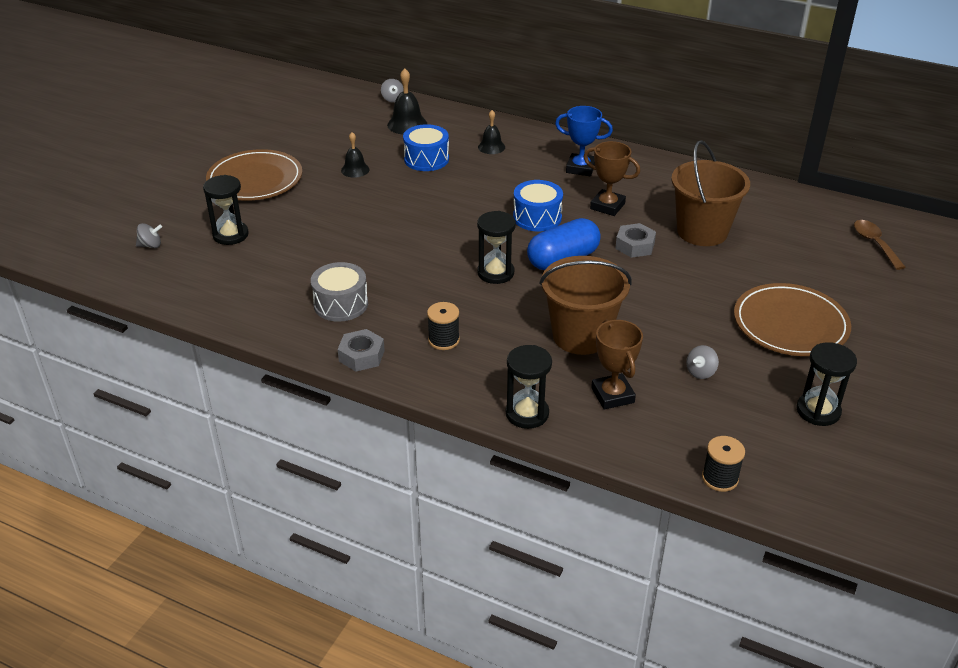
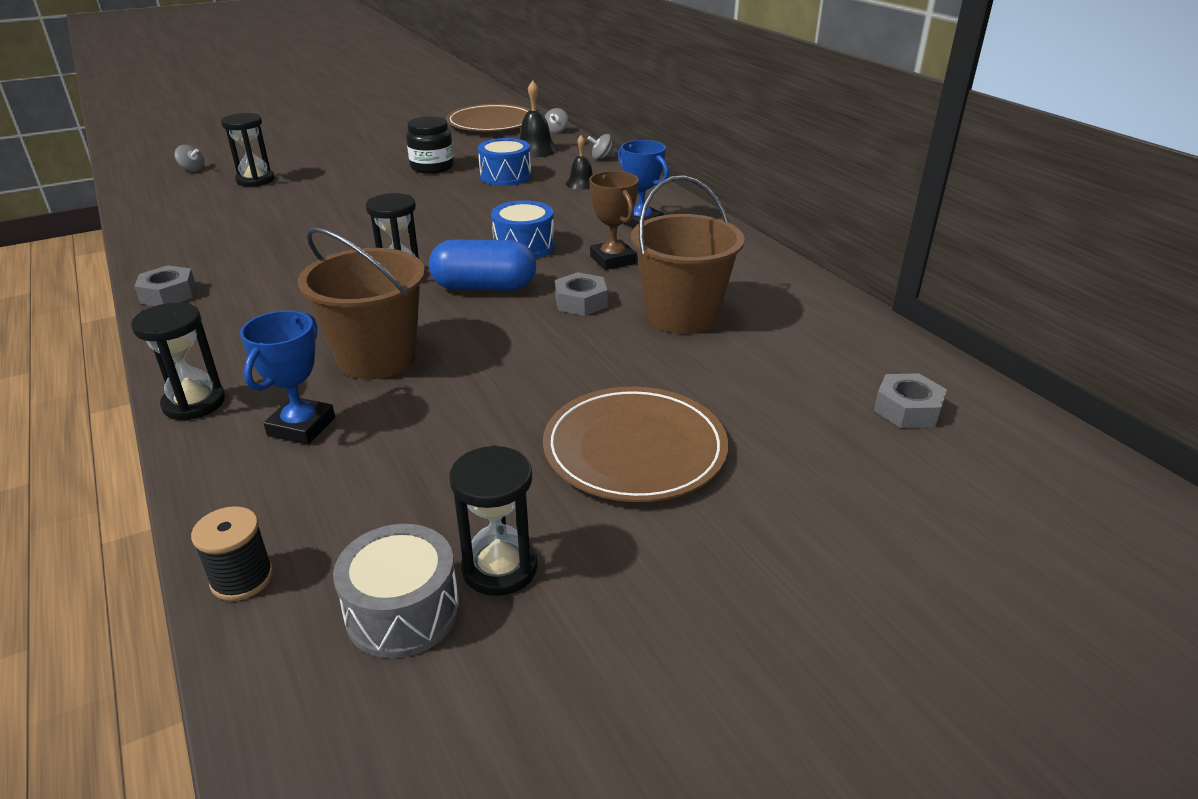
camera: 35 degrees right, 5 degrees down
brown plate [206,149,302,201] -> brown plate moved to [446,104,530,131]
grey drum [311,262,368,322] -> grey drum moved to [333,524,460,658]
black bell [341,132,369,178] -> black jar [406,117,454,174]
black spool [427,302,460,350] -> none
brown trophy [591,319,643,410] -> blue trophy [240,311,335,445]
grey spinning top [686,345,719,379] -> grey spinning top moved to [588,134,615,159]
brown spoon [854,220,906,270] -> grey nut [874,373,947,428]

